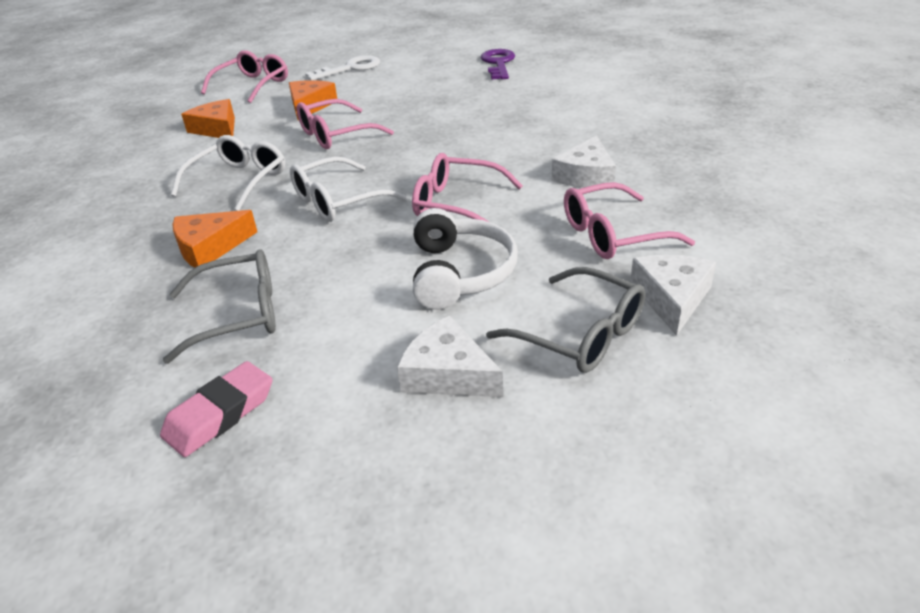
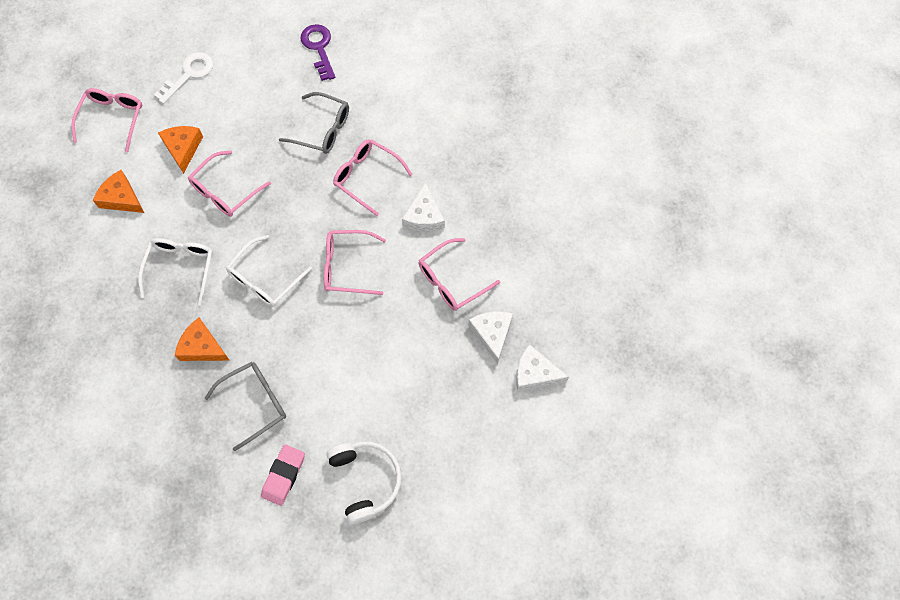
camera: 20 degrees left, 30 degrees up
orange cheese [172,210,257,268] -> orange cheese turned 75 degrees clockwise [175,318,230,361]
white cheese [397,316,503,397] -> white cheese moved to [516,344,569,391]
white headphones [413,208,518,310] -> white headphones moved to [327,441,402,524]
grey glasses [486,267,646,373] -> grey glasses moved to [279,92,349,154]
none -> pink glasses [333,139,413,216]

